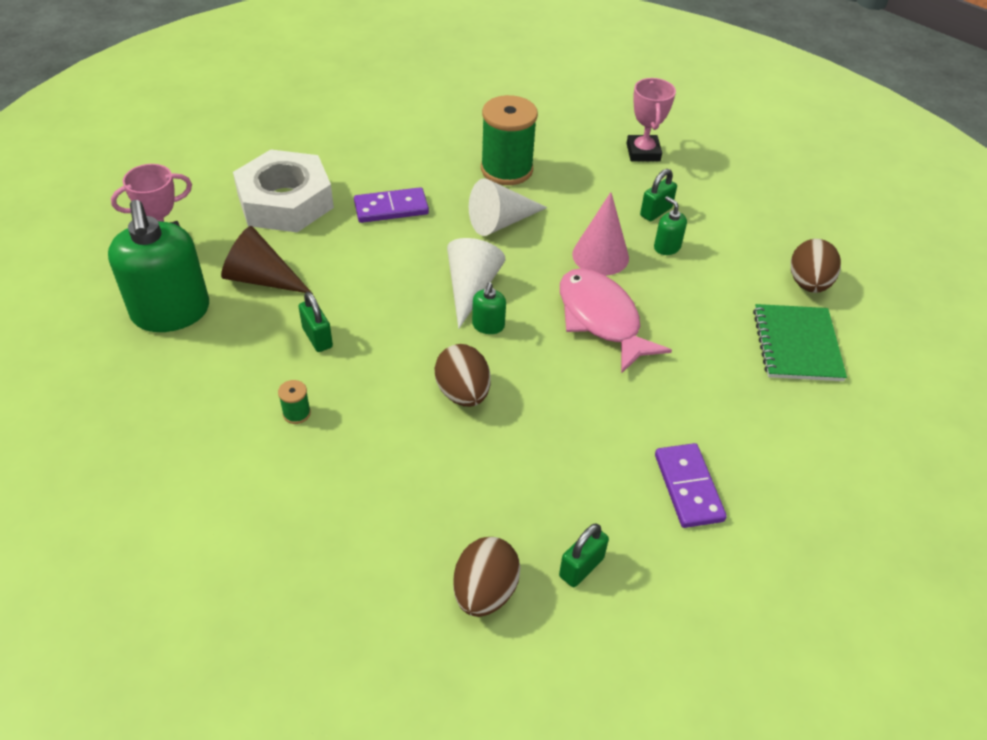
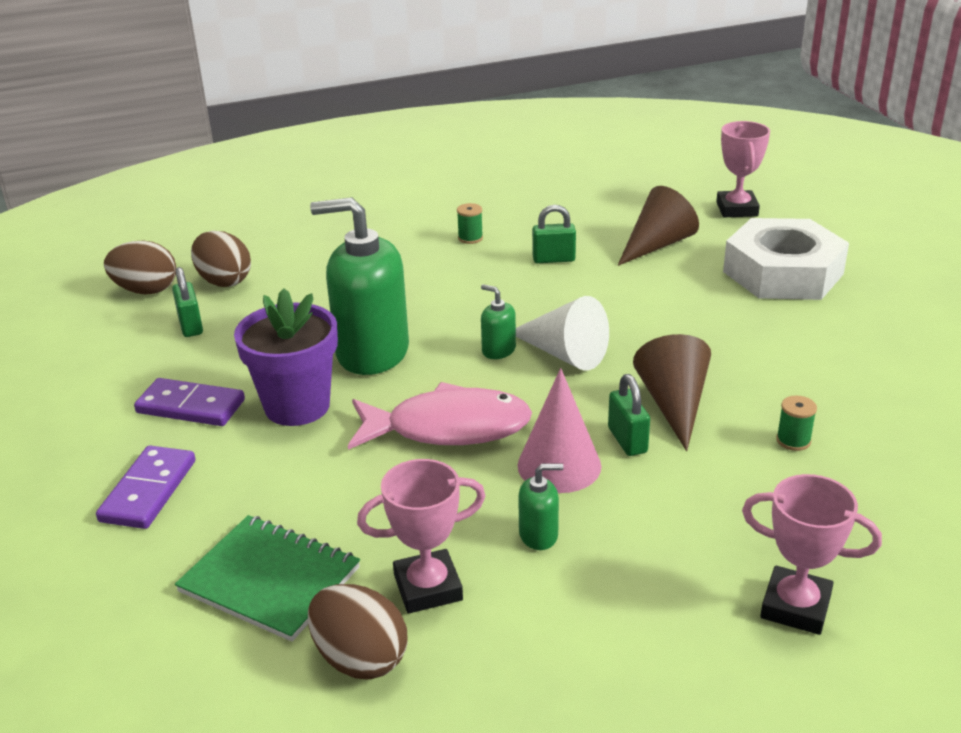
camera: 120 degrees right, 15 degrees down
green soap dispenser [108,200,209,332] -> green soap dispenser moved to [310,197,409,375]
purple domino [354,187,429,223] -> purple domino moved to [96,446,195,529]
brown egg [435,344,491,407] -> brown egg moved to [104,241,177,295]
white cone [469,178,547,236] -> brown cone [633,334,711,451]
green spool [481,95,538,185] -> green spool [776,396,817,451], size x0.41
green padlock [640,169,677,221] -> green padlock moved to [608,374,650,456]
none -> purple flower pot [234,288,338,426]
none -> pink trophy [357,459,486,614]

